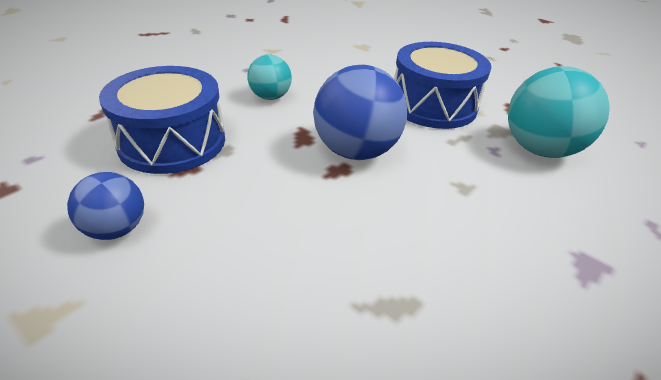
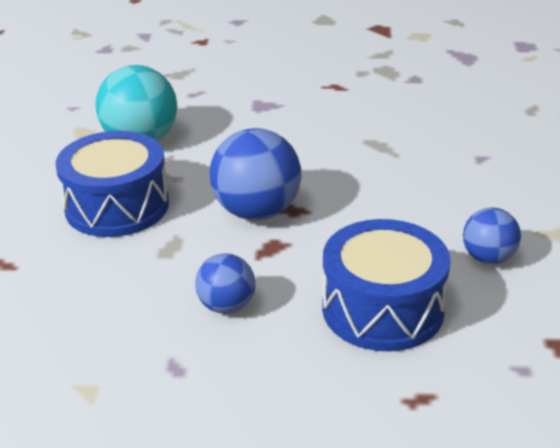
camera: 125 degrees left, 5 degrees down
turquoise ball [247,54,292,100] -> blue ball [195,253,255,314]

